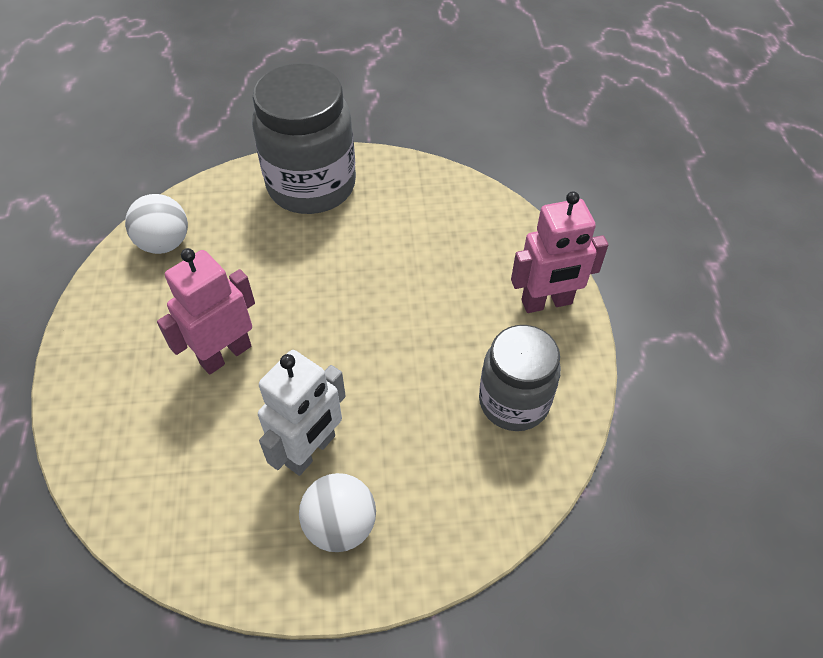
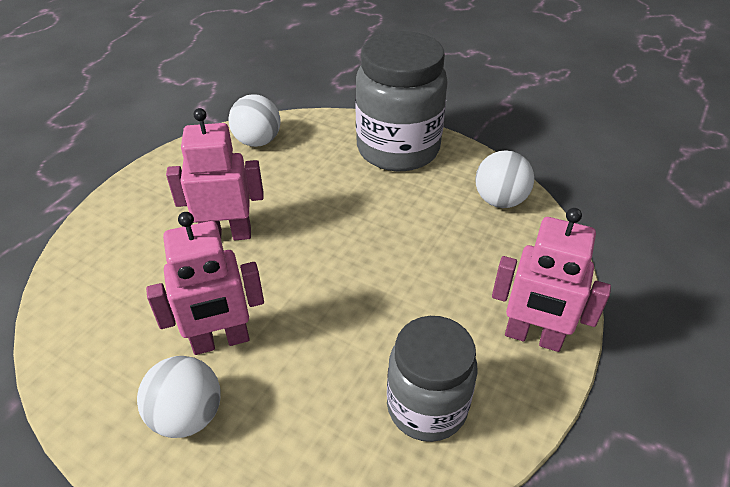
camera: 35 degrees right, 10 degrees down
white robot [258,350,346,476] -> pink robot [146,212,264,355]
none -> white ball [475,150,534,208]

